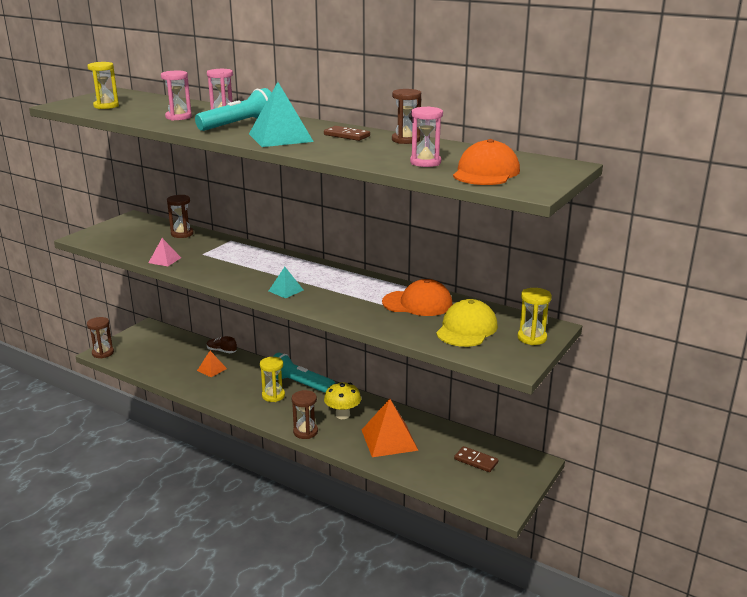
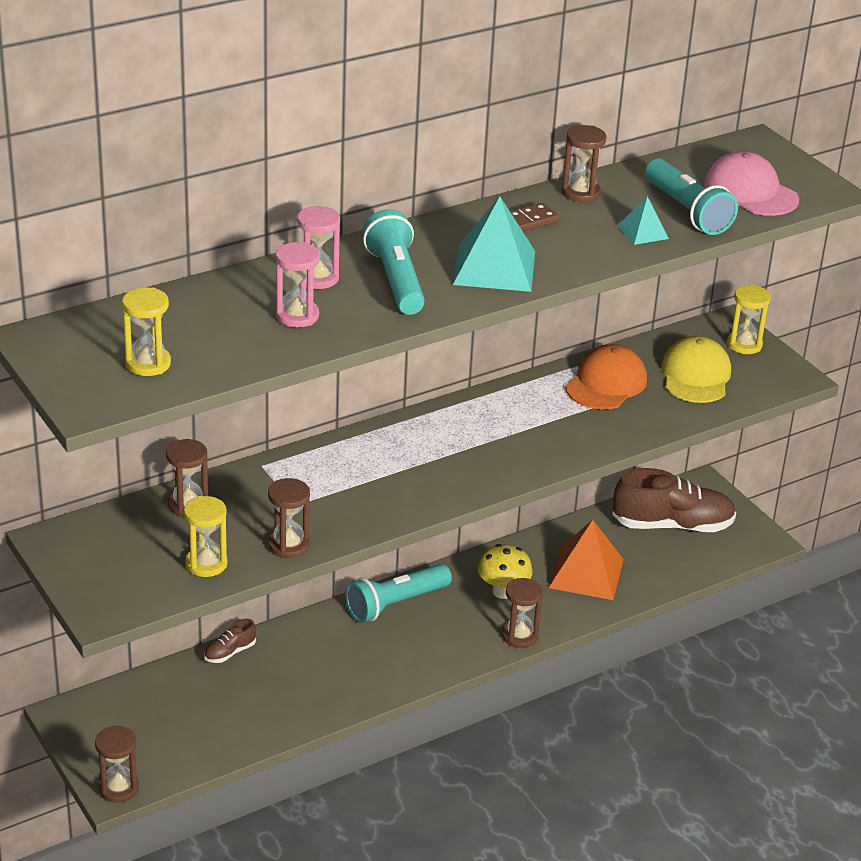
camera: 65 degrees left, 10 degrees up
pink pyramid [149,238,181,266] -> brown hourglass [268,478,310,558]
orange pyramid [197,351,227,377] -> none
yellow hourglass [260,357,285,402] -> yellow hourglass moved to [184,496,228,577]
turquoise pyramid [269,267,303,298] -> turquoise pyramid moved to [617,196,669,245]
pink hourglass [410,106,443,167] -> turquoise flashlight [645,158,738,235]
yellow cap [436,299,498,347] -> yellow cap turned 45 degrees clockwise [661,336,731,403]
orange cap [453,139,520,185] -> pink cap [704,151,799,216]
brown domino [454,446,498,472] -> brown shoe [613,468,736,532]

